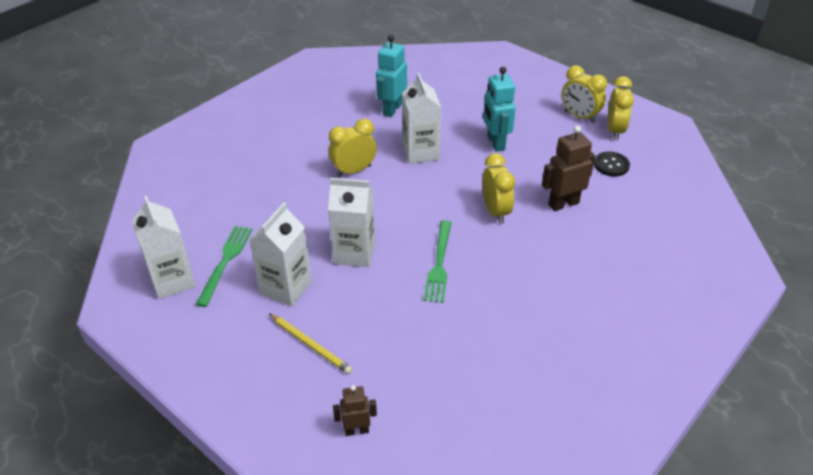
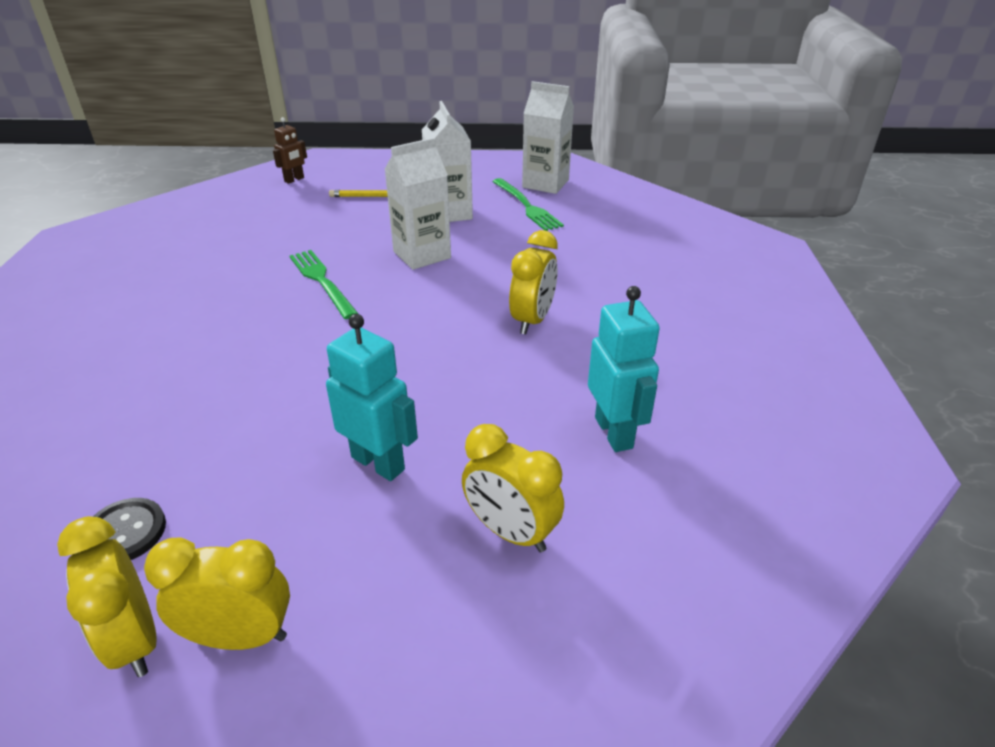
camera: 140 degrees right, 5 degrees down
white carton [402,73,441,164] -> none
yellow clock [482,153,515,224] -> yellow clock moved to [462,424,564,552]
brown robot [542,125,595,211] -> none

